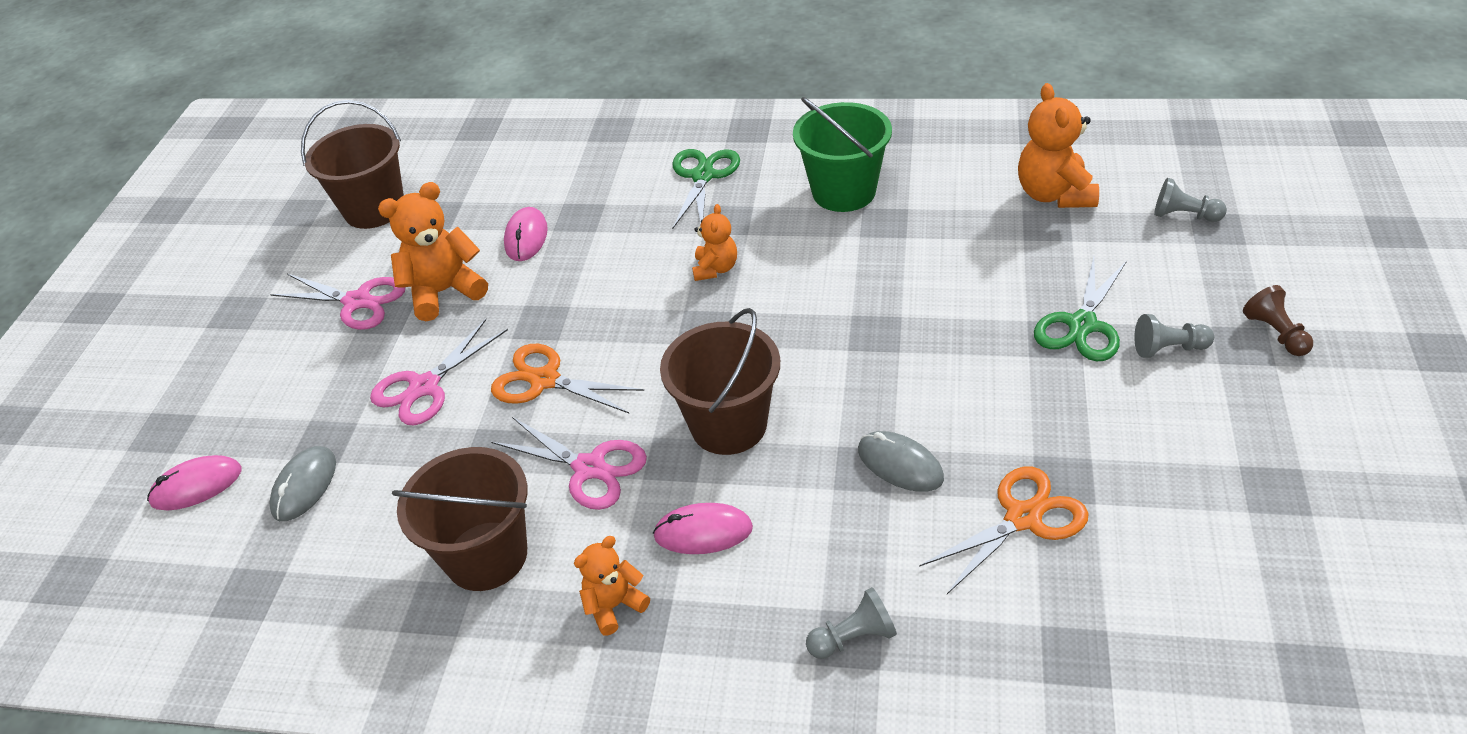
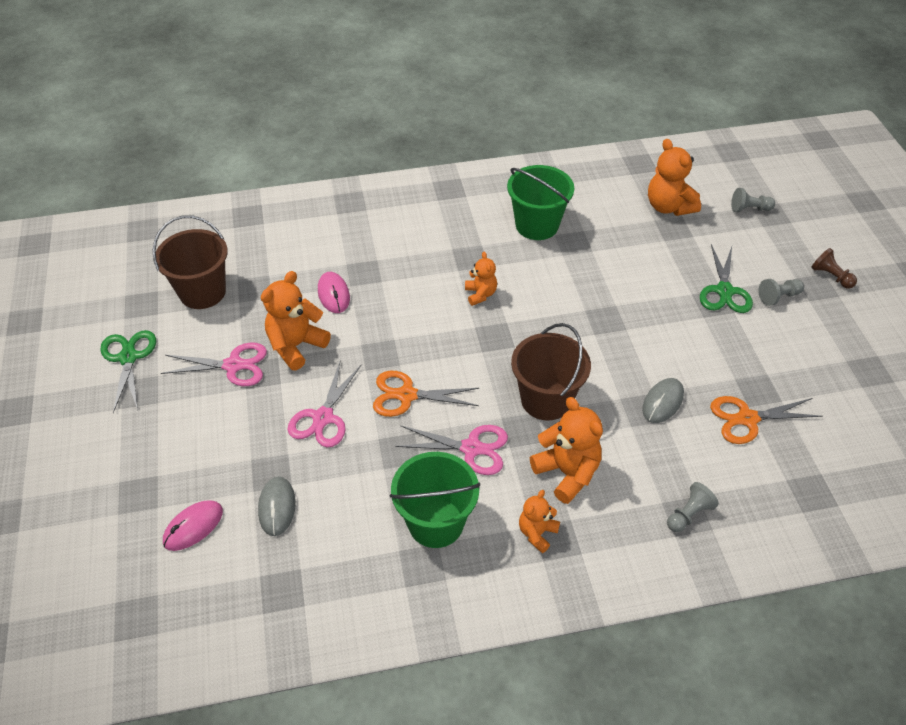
camera: 25 degrees left, 5 degrees up
brown bucket [392,447,528,591] -> green bucket [390,452,480,548]
pink mouse [653,503,753,554] -> orange teddy bear [530,397,603,504]
green scissors [672,149,740,229] -> green scissors moved to [100,330,156,413]
grey mouse [858,431,944,492] -> grey mouse turned 75 degrees counterclockwise [642,378,684,423]
orange scissors [919,467,1089,594] -> orange scissors turned 135 degrees counterclockwise [710,396,823,444]

